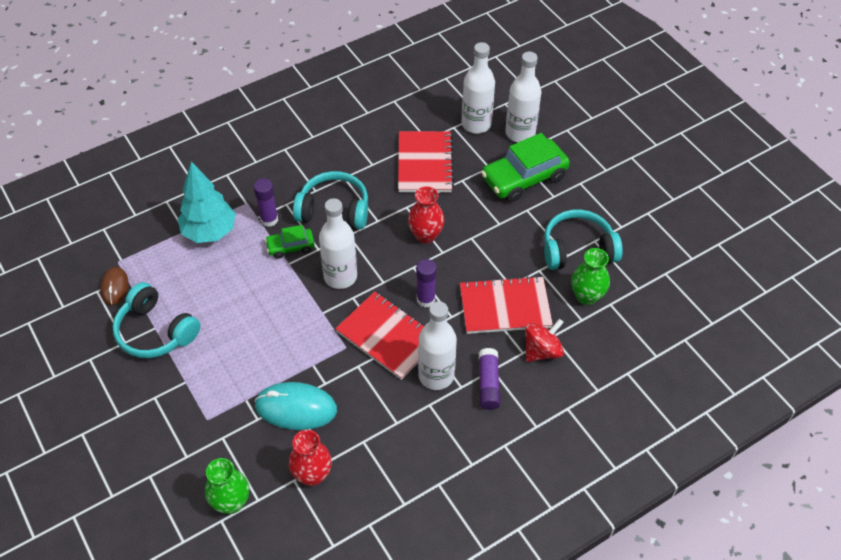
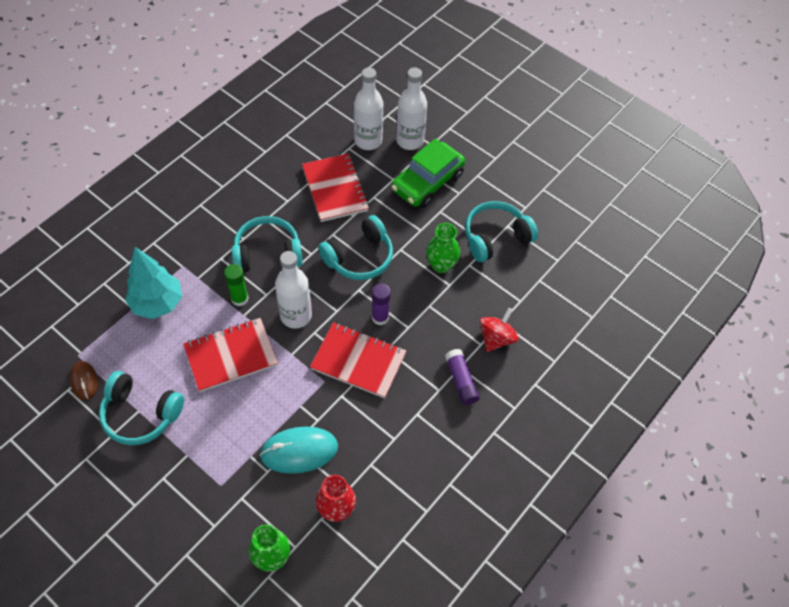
camera: 20 degrees left, 5 degrees up
purple glue stick [254,178,278,227] -> none
green car [265,225,315,259] -> green glue stick [224,264,249,306]
red vase [408,186,445,244] -> turquoise headphones [318,215,393,280]
white bottle [418,301,457,390] -> none
red notebook [460,276,553,334] -> red notebook moved to [183,318,278,392]
green vase [571,248,610,305] -> green vase moved to [426,223,460,273]

